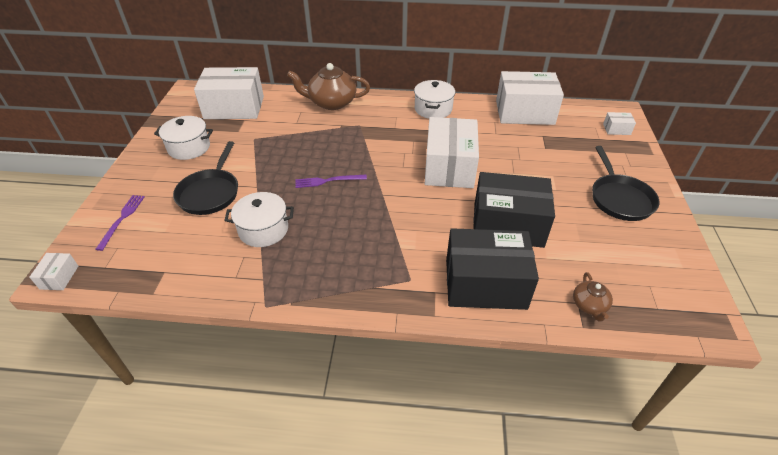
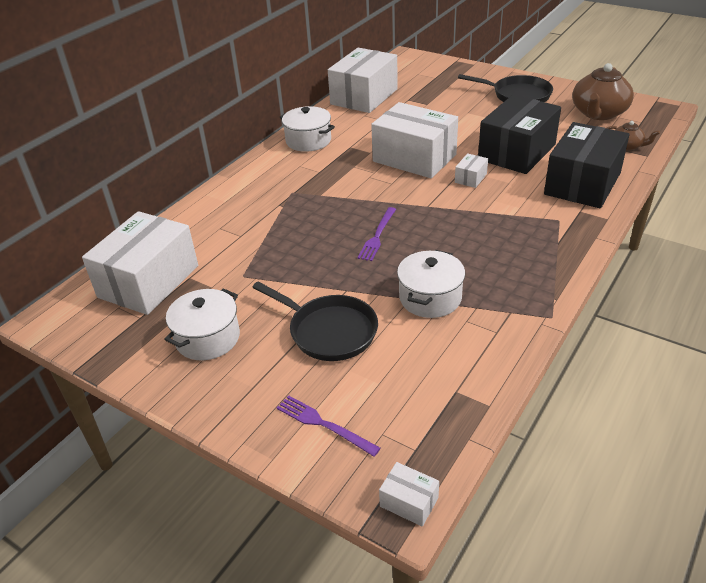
camera: 60 degrees left, 5 degrees down
brown teapot [287,63,370,110] -> brown teapot moved to [572,63,634,120]
white box [603,112,636,135] -> white box moved to [455,153,488,188]

